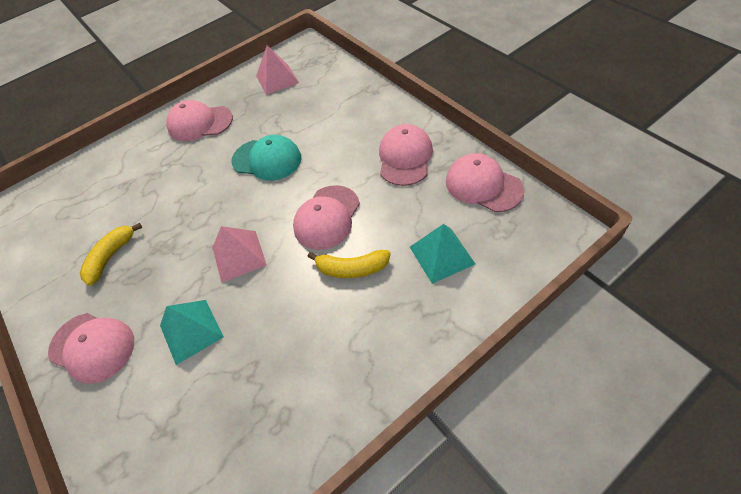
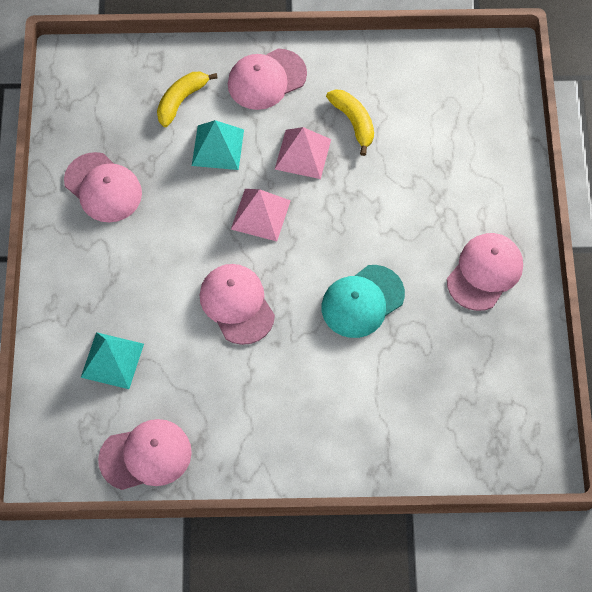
camera: 120 degrees right, 10 degrees up
pink pyramid [256,46,299,95] -> pink pyramid moved to [275,127,331,179]
yellow banana [307,250,390,278] -> yellow banana moved to [157,72,218,127]
pink cap [379,124,433,186] -> pink cap moved to [64,152,142,222]

